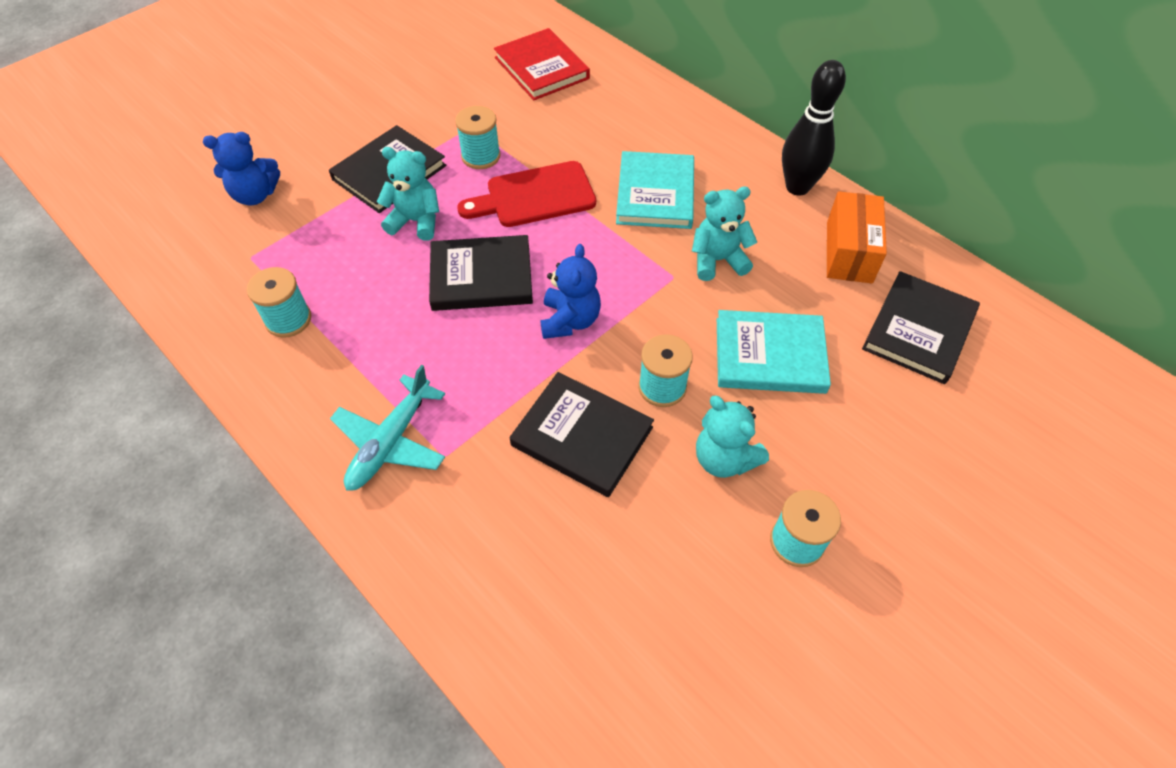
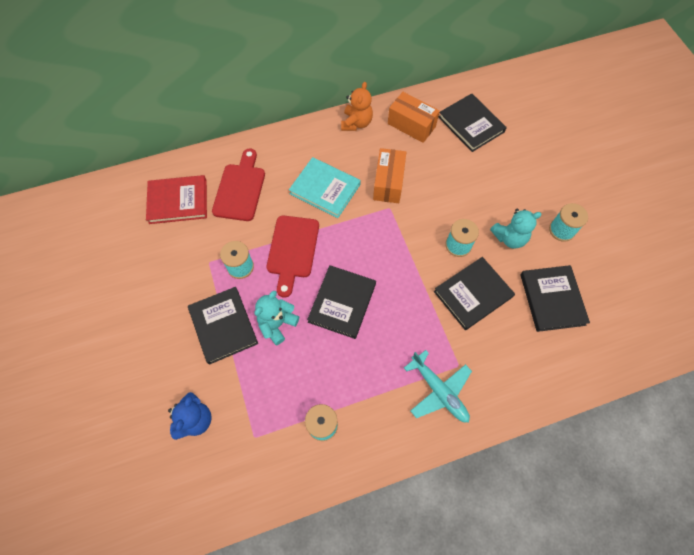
camera: 65 degrees left, 10 degrees up
blue teddy bear [540,244,601,339] -> none
turquoise teddy bear [692,187,757,281] -> orange box [373,148,406,203]
turquoise book [717,310,831,394] -> none
black bowling pin [782,60,846,196] -> orange teddy bear [341,82,373,131]
none -> red cutting board [212,149,265,221]
none -> black book [520,265,590,332]

